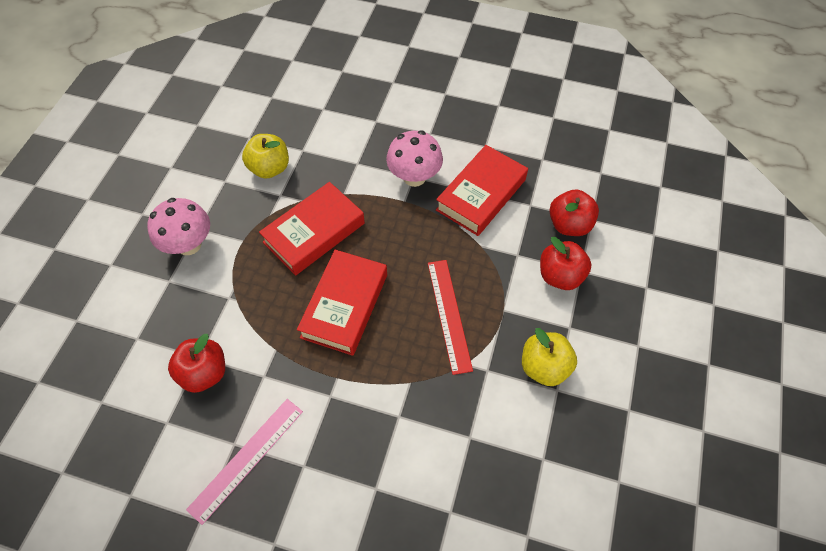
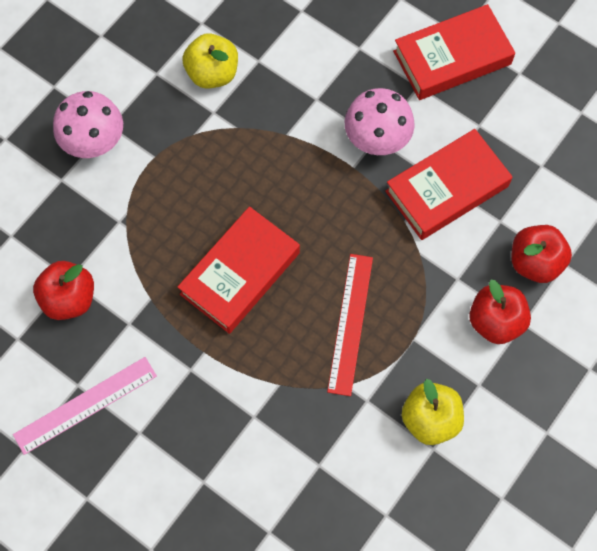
camera: 20 degrees right, 10 degrees up
red book [259,182,365,276] -> red book moved to [393,4,515,100]

